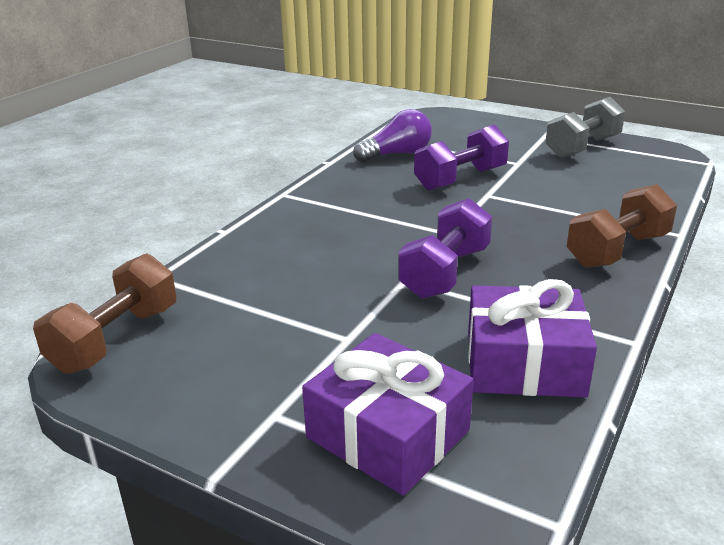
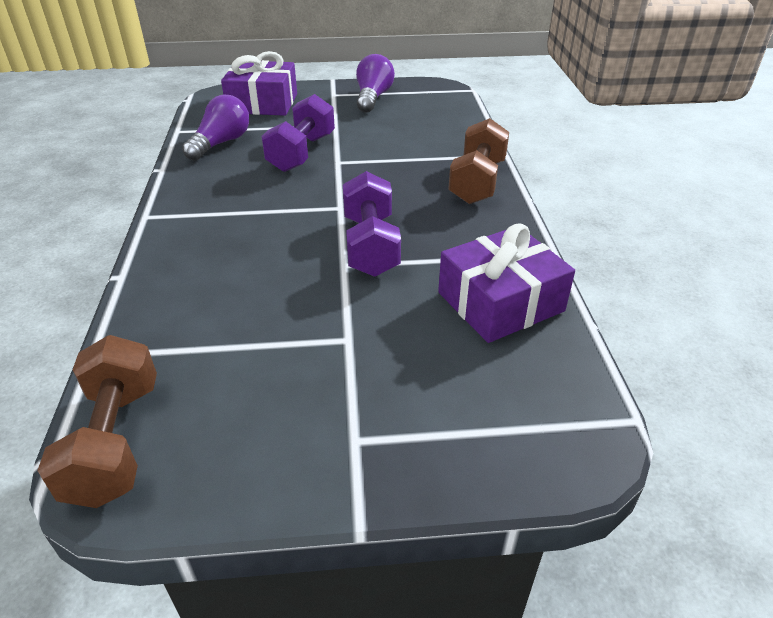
camera: 35 degrees left, 10 degrees up
purple gift [302,333,474,495] -> purple gift moved to [221,51,297,116]
grey dumbbell [545,97,625,159] -> purple light bulb [356,54,395,113]

